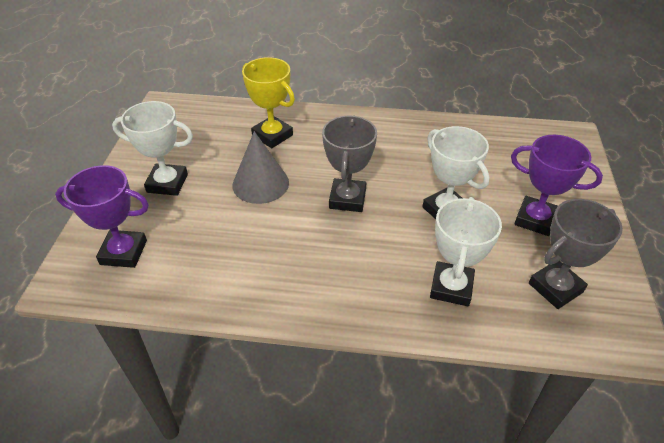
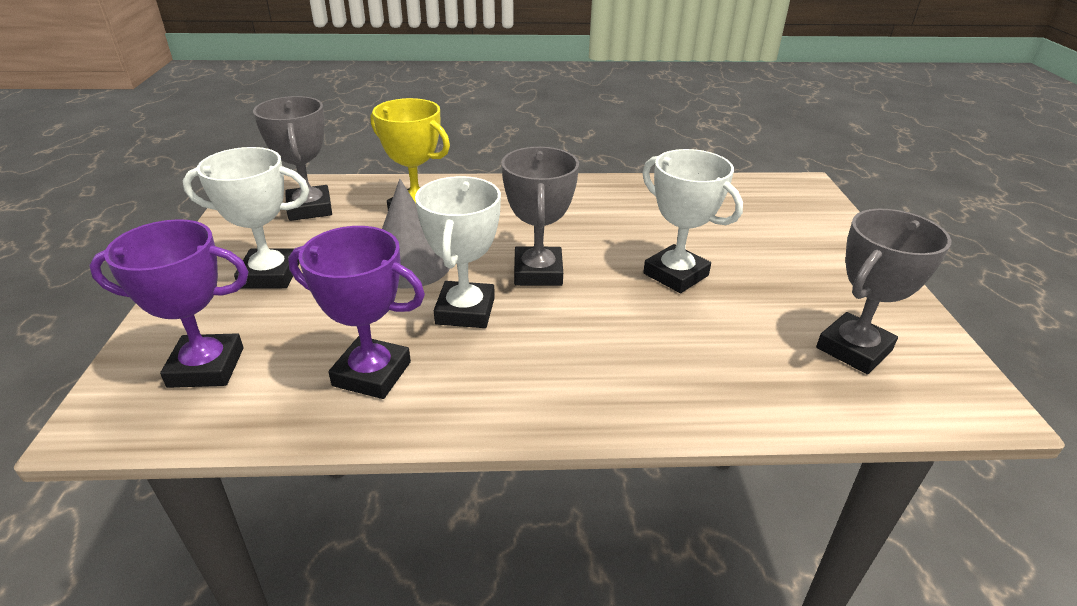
camera: 10 degrees left, 10 degrees down
white trophy [430,197,502,306] -> white trophy moved to [415,176,501,328]
purple trophy [511,135,603,236] -> purple trophy moved to [288,226,425,399]
none -> grey trophy [253,96,332,221]

